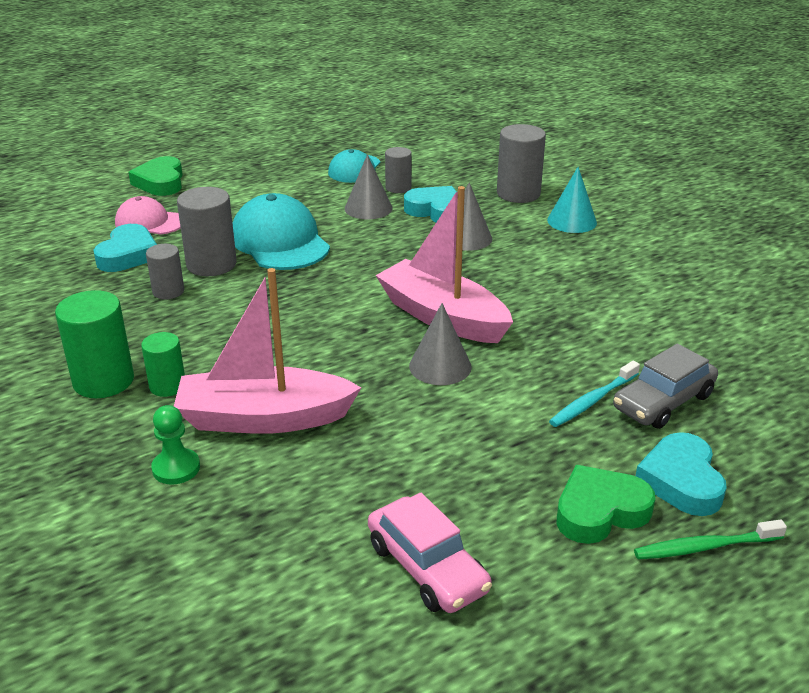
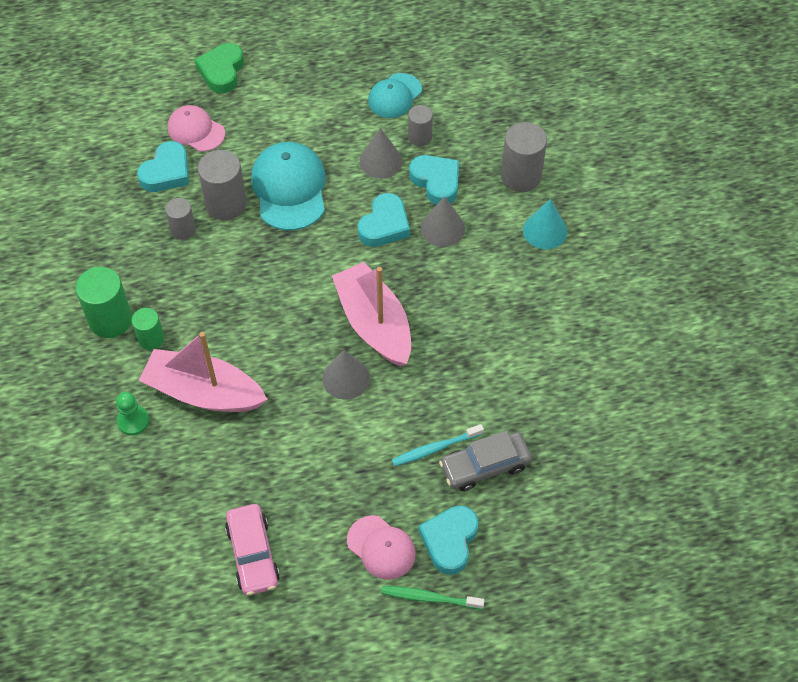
camera: 20 degrees right, 25 degrees up
green heart [556,465,655,544] -> pink cap [347,515,416,580]
none -> turquoise heart [358,193,410,247]

